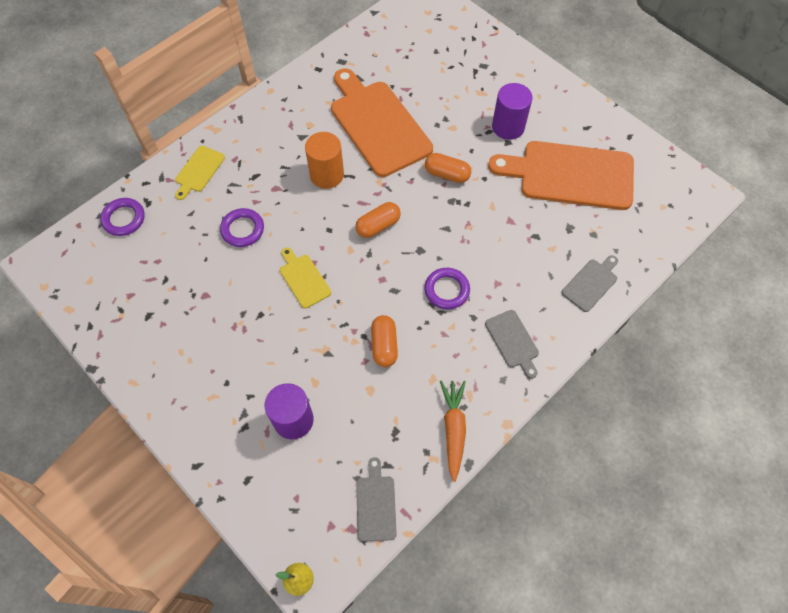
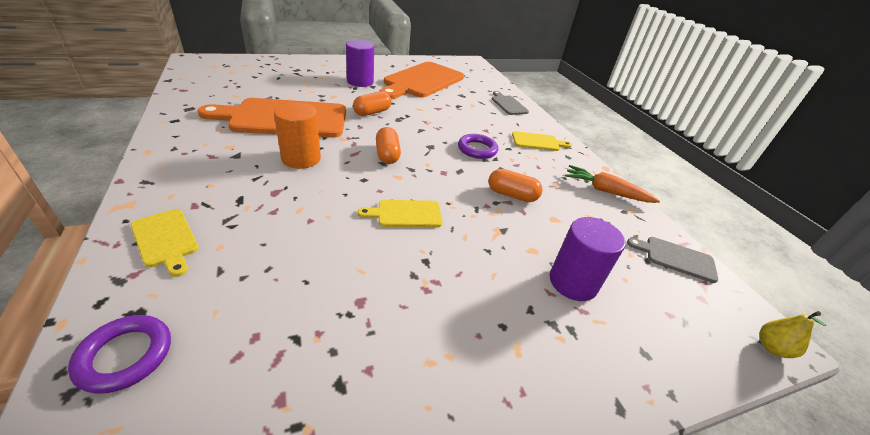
camera: 70 degrees left, 25 degrees down
purple ring [220,208,264,247] -> none
grey cutting board [485,310,539,379] -> yellow cutting board [512,131,572,151]

